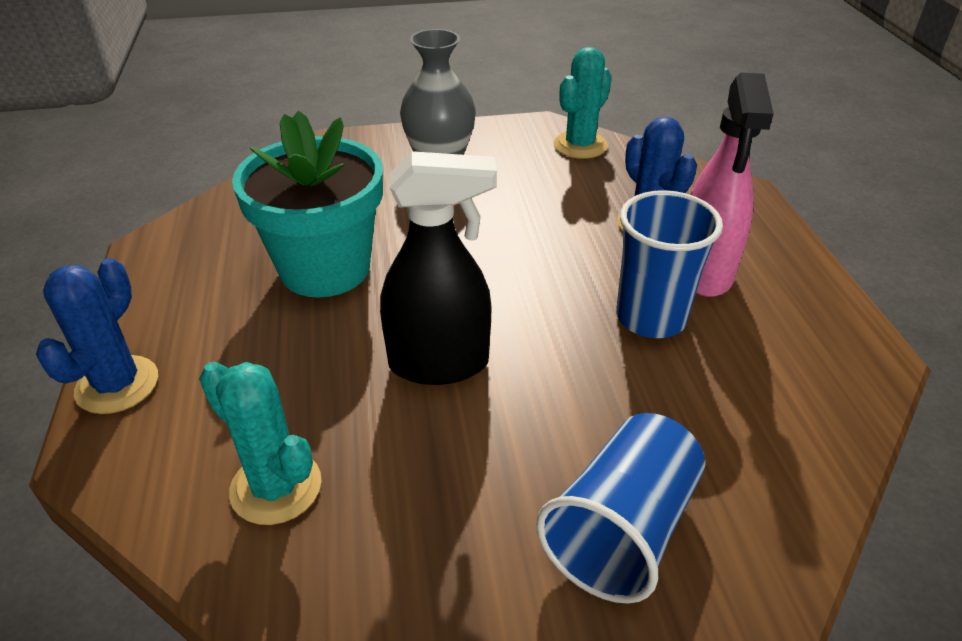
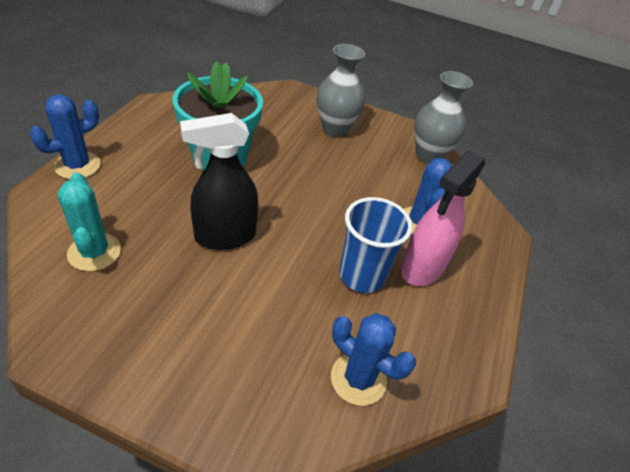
camera: 25 degrees right, 5 degrees up
black spray bottle [380,151,497,385] -> black spray bottle turned 135 degrees clockwise [180,113,258,250]
blue cup [536,413,705,603] -> none
turquoise cactus [553,47,612,159] -> grey vase [414,71,473,164]
none -> blue cactus [331,313,416,406]

